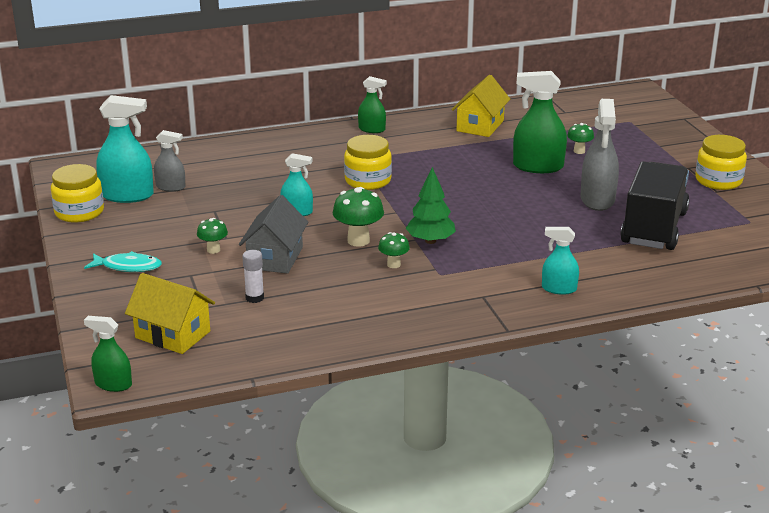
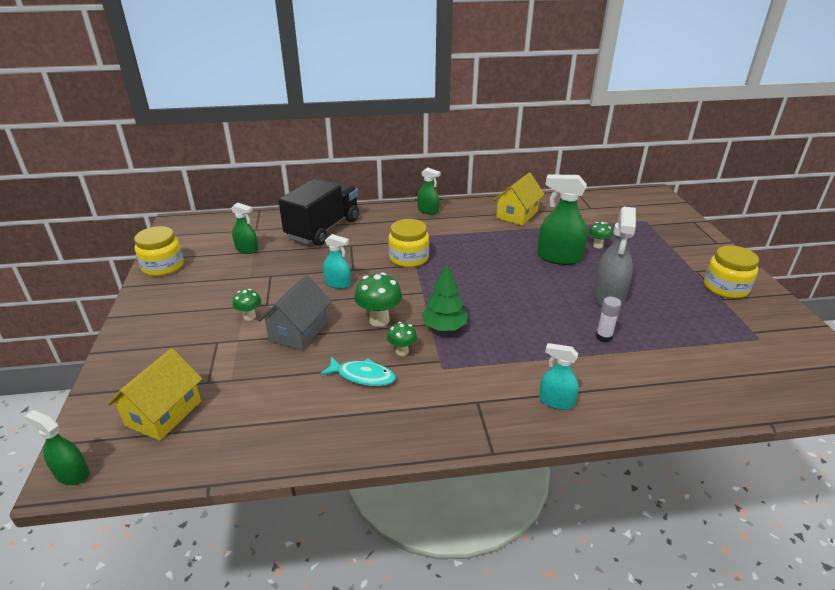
camera: 10 degrees right, 5 degrees up
turquoise fish [84,251,162,272] -> turquoise fish moved to [320,357,396,386]
turquoise spray bottle [96,95,154,203] -> none
yellow house [125,273,215,354] -> yellow house turned 75 degrees clockwise [108,348,202,441]
grey spray bottle [154,130,186,192] -> green spray bottle [231,203,258,254]
white glue stick [242,250,264,303] -> white glue stick moved to [596,297,621,343]
black truck [620,161,690,250] -> black truck moved to [278,179,359,246]

